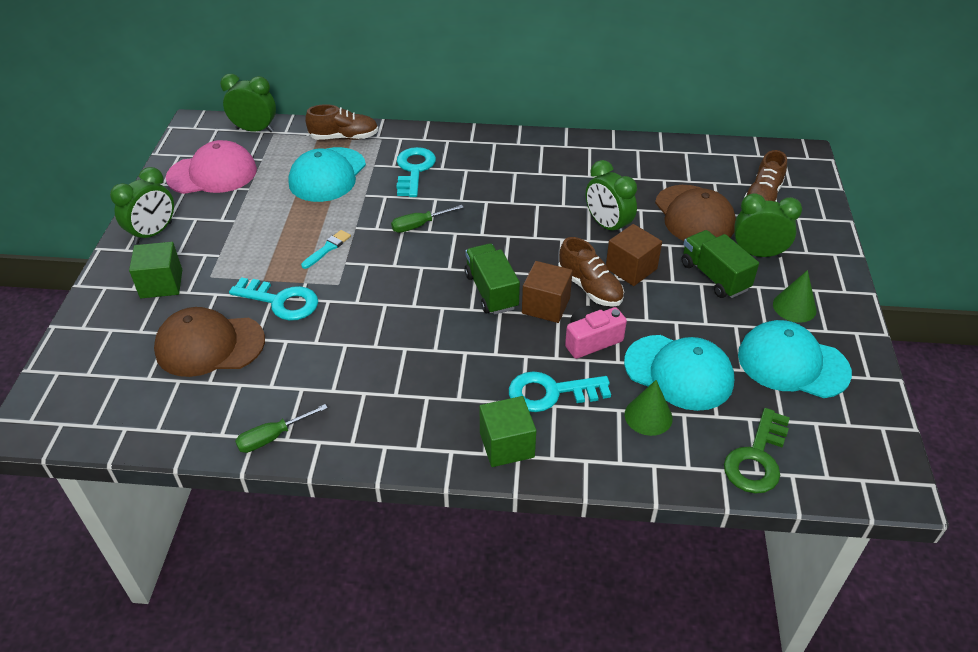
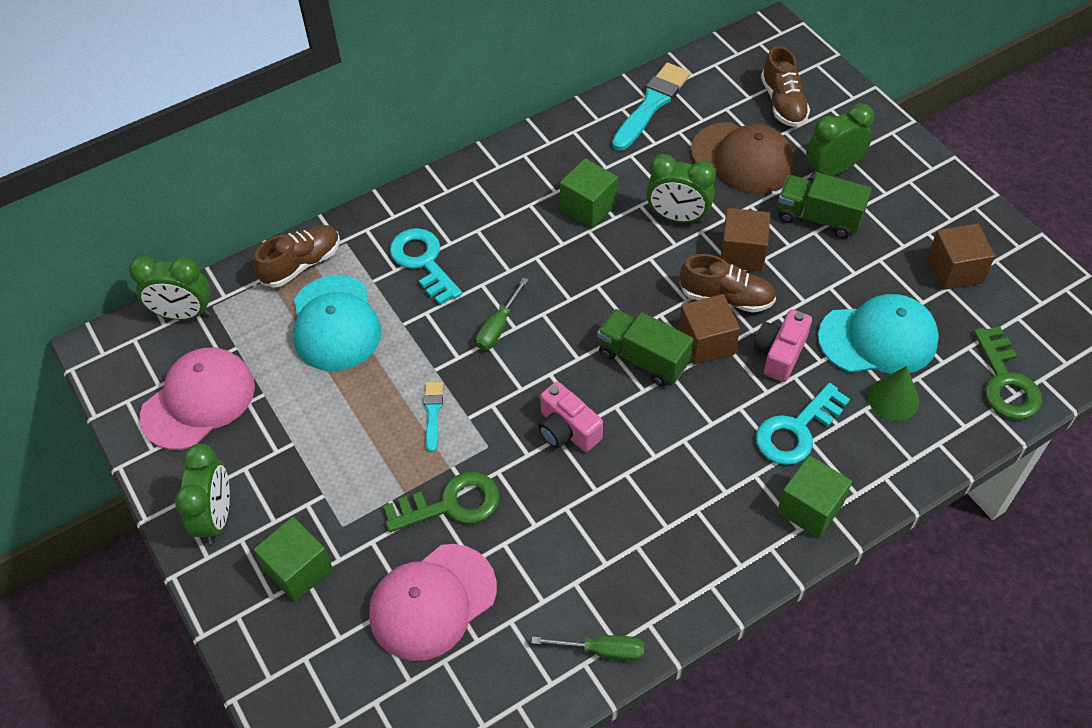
camera: 35 degrees left, 10 degrees up
brown cap [154,307,265,377] -> pink cap [369,544,497,661]
green clock [220,74,276,132] -> green clock turned 150 degrees counterclockwise [129,256,211,320]
turquoise key [229,277,318,321] -> green key [384,472,500,532]
green screwdriver [235,404,328,453] -> green screwdriver turned 105 degrees counterclockwise [532,635,644,661]
turquoise cap [738,320,852,398] -> brown cube [927,223,995,290]
green cone [773,270,817,323] -> none
none -> pink camera [538,382,603,452]
none -> green cube [560,158,618,228]
none -> turquoise brush [612,63,690,151]

